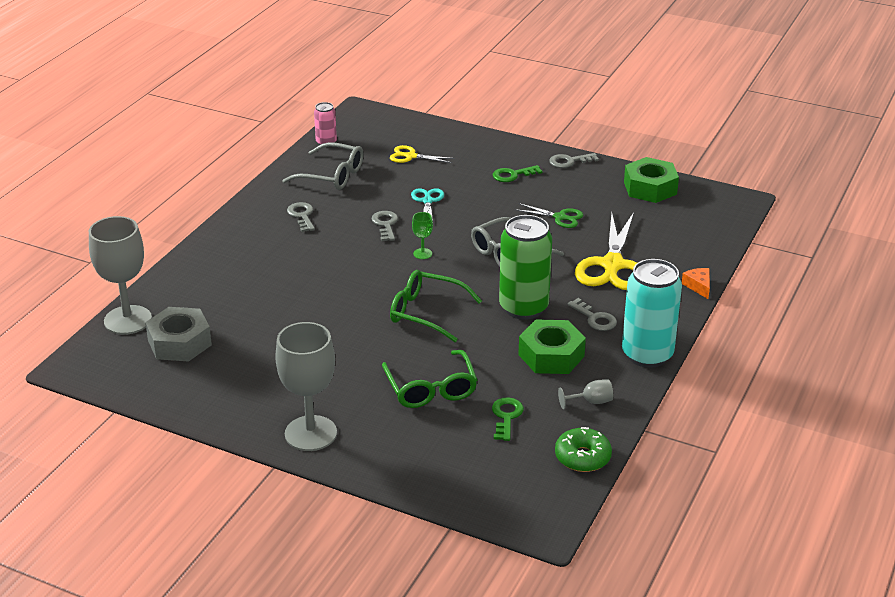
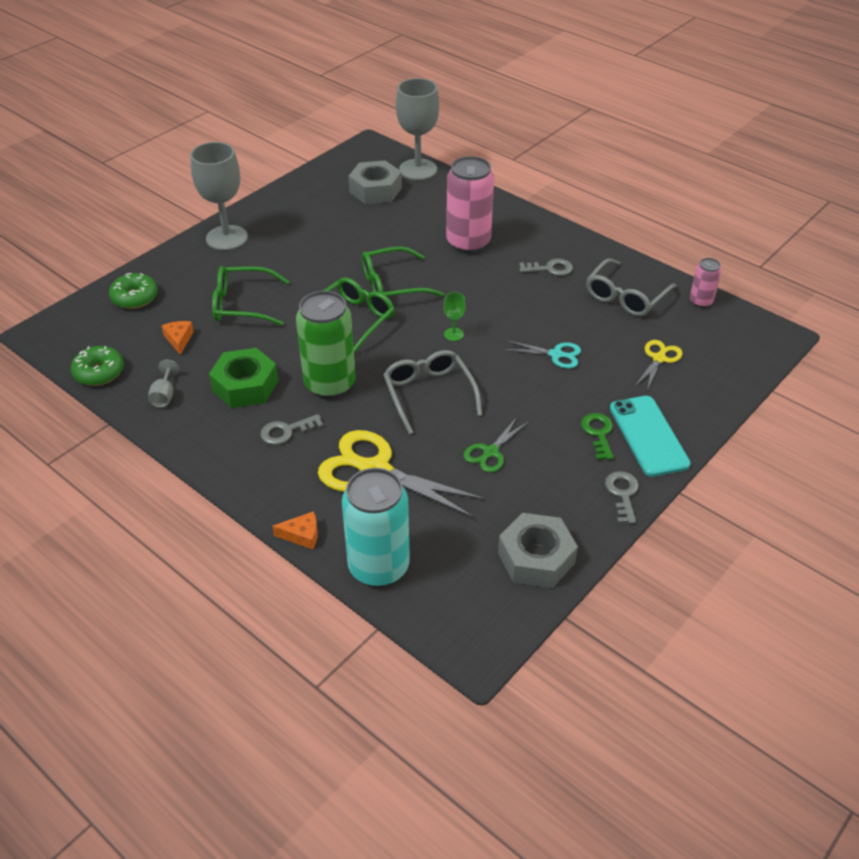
camera: 105 degrees right, 10 degrees up
grey key [371,211,398,241] -> none
green key [492,397,524,441] -> orange cheese [162,321,194,355]
turquoise can [622,259,682,368] -> turquoise can moved to [342,468,410,587]
green nut [624,157,679,203] -> grey nut [498,513,578,588]
none -> green donut [109,273,158,309]
none -> green glasses [362,246,444,297]
none -> pink can [446,156,494,254]
none -> turquoise phone [610,396,691,477]

